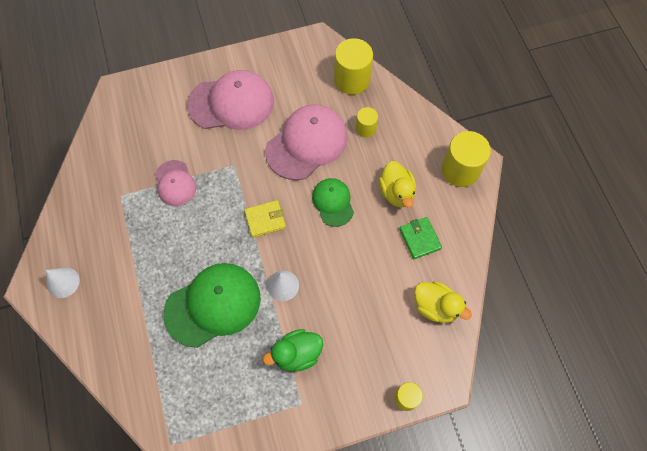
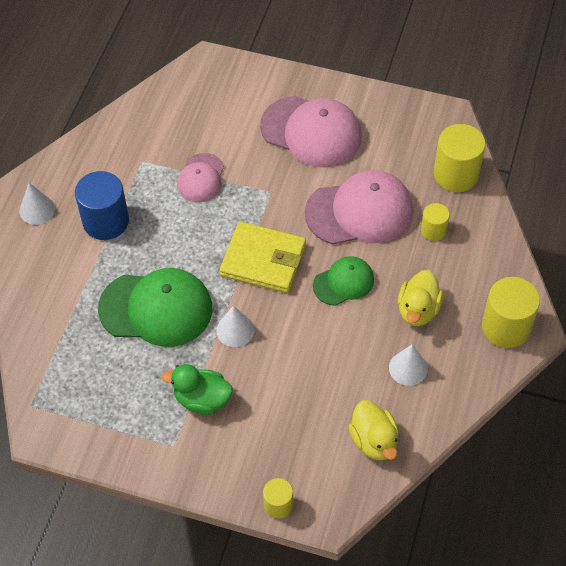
camera: 35 degrees right, 10 degrees down
yellow wallet [244,200,286,238] -> yellow wallet [220,222,306,293], size x1.71
green cap [312,178,354,227] -> green cap turned 45 degrees clockwise [313,256,374,306]
green wallet [399,217,442,259] -> white cone [389,344,428,386]
none -> blue cylinder [75,171,129,240]

